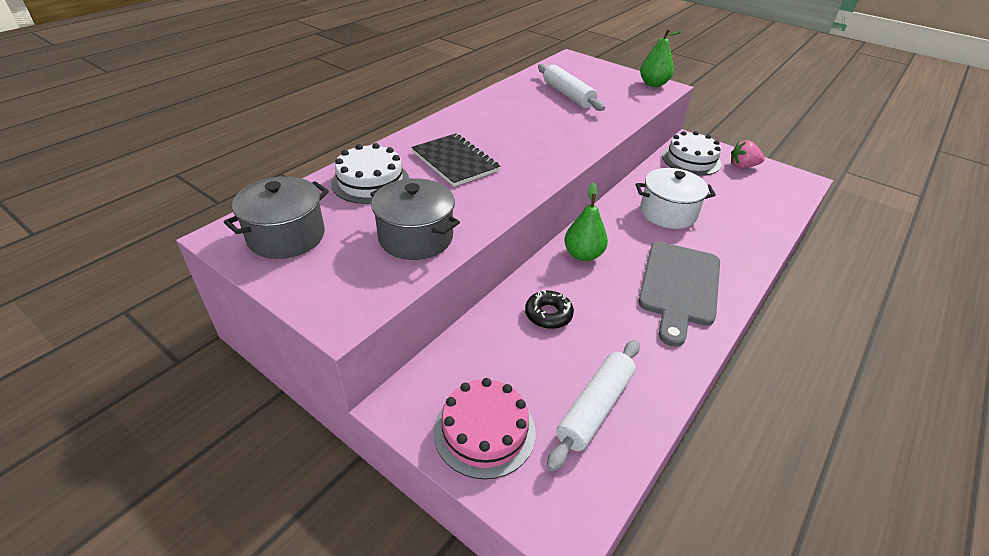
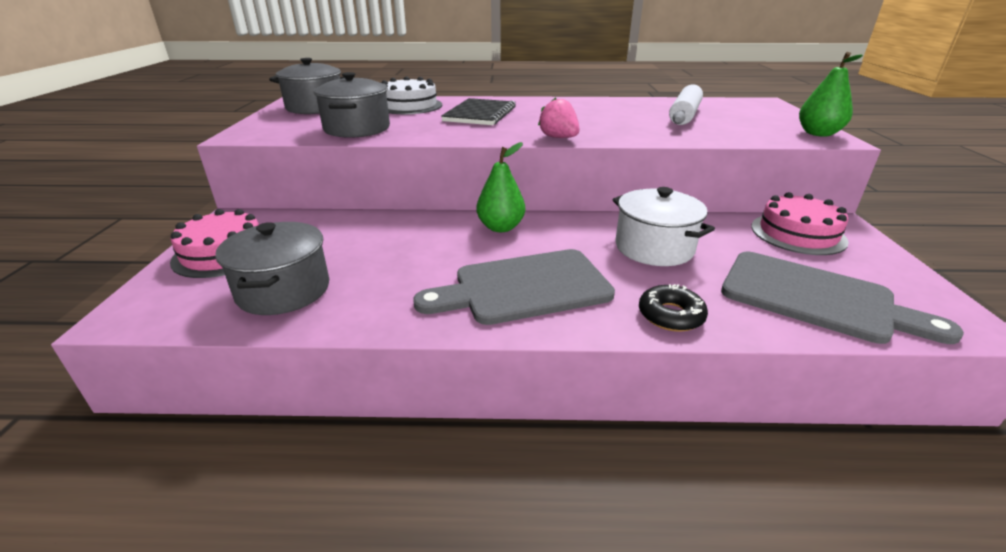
camera: 55 degrees right, 10 degrees down
black donut [525,290,574,329] -> black donut moved to [639,284,708,332]
white rolling pin [547,340,640,471] -> grey pot [215,222,329,315]
white cake [662,131,722,176] -> pink cake [751,192,849,255]
pink strawberry [731,140,765,168] -> pink strawberry moved to [538,97,580,138]
none -> grey cutting board [721,252,964,344]

